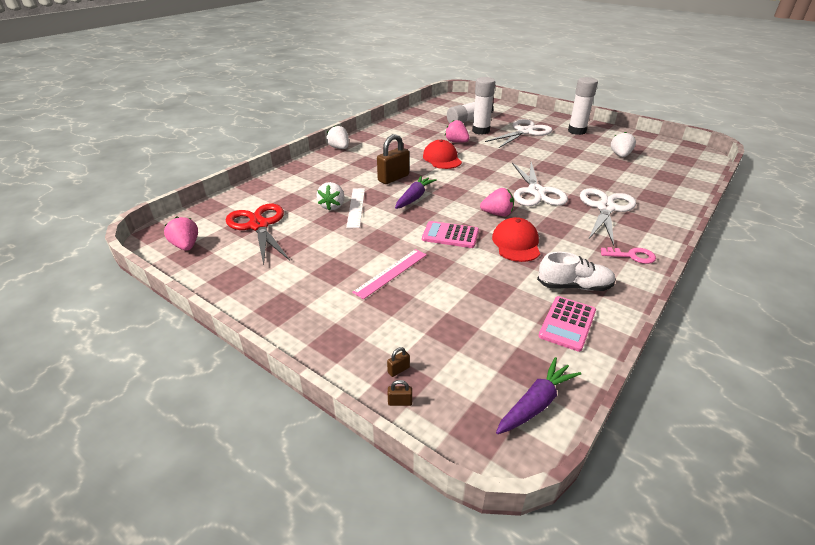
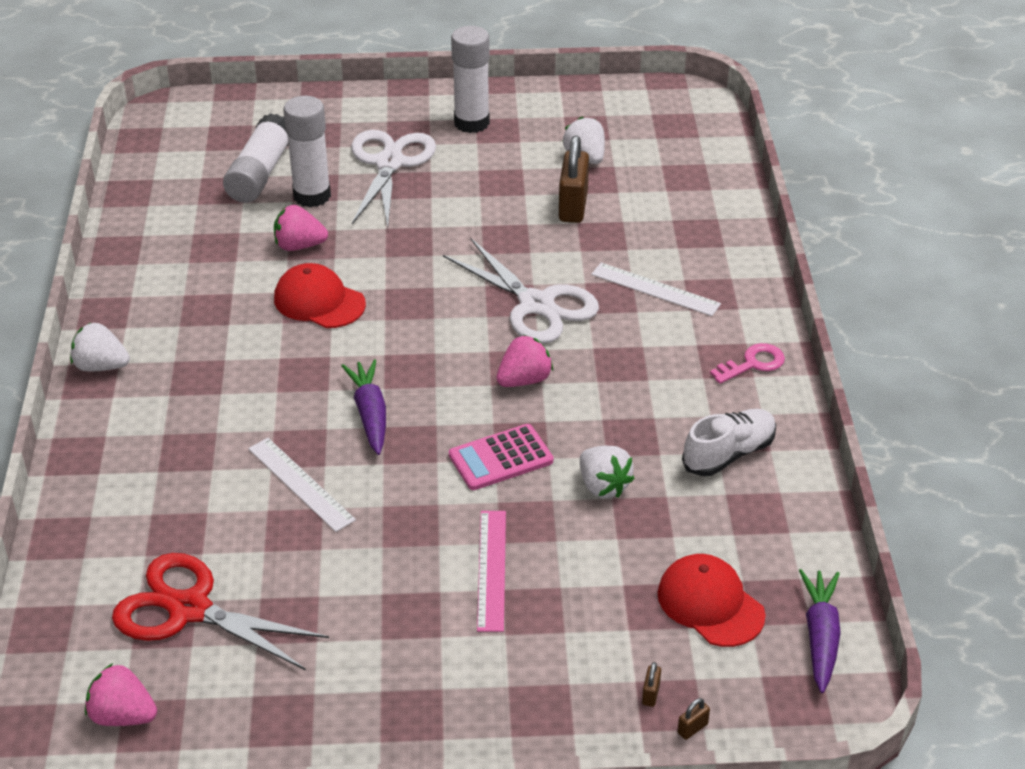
camera: 40 degrees left, 5 degrees up
white strawberry [316,182,345,211] -> white strawberry moved to [580,446,635,498]
brown padlock [377,134,409,184] -> brown padlock moved to [559,136,589,223]
red cap [492,217,540,262] -> red cap moved to [658,554,766,647]
pink calculator [539,296,596,352] -> none
white scissors [580,188,636,246] -> white ruler [591,262,721,316]

